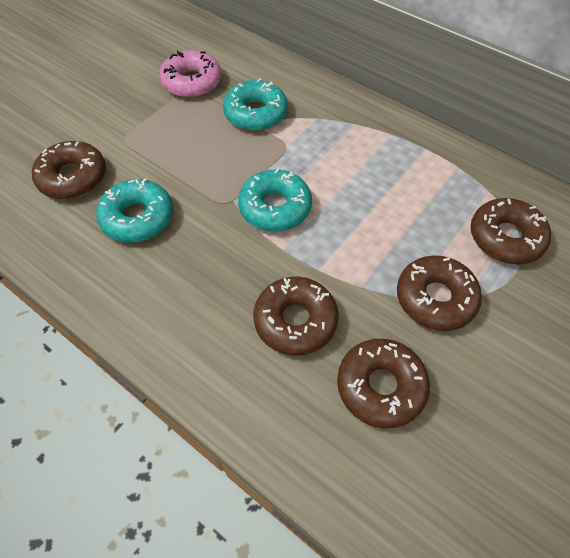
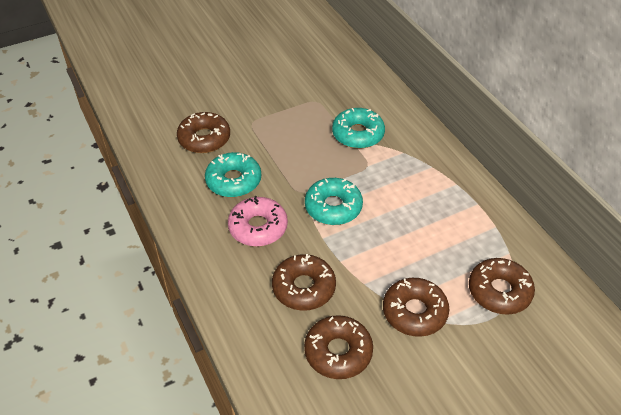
camera: 25 degrees right, 10 degrees down
pink donut [159,50,221,98] -> pink donut moved to [228,196,288,247]

